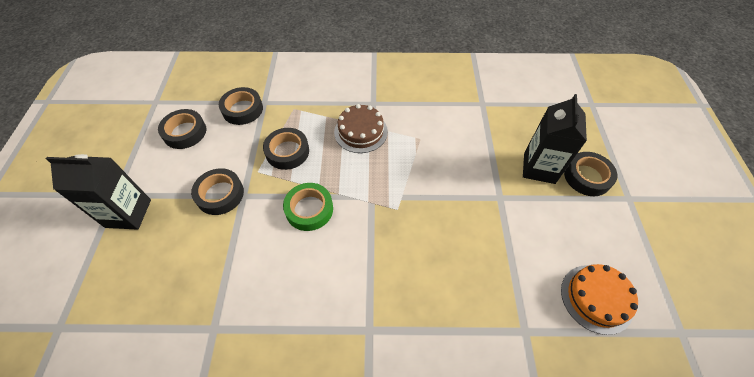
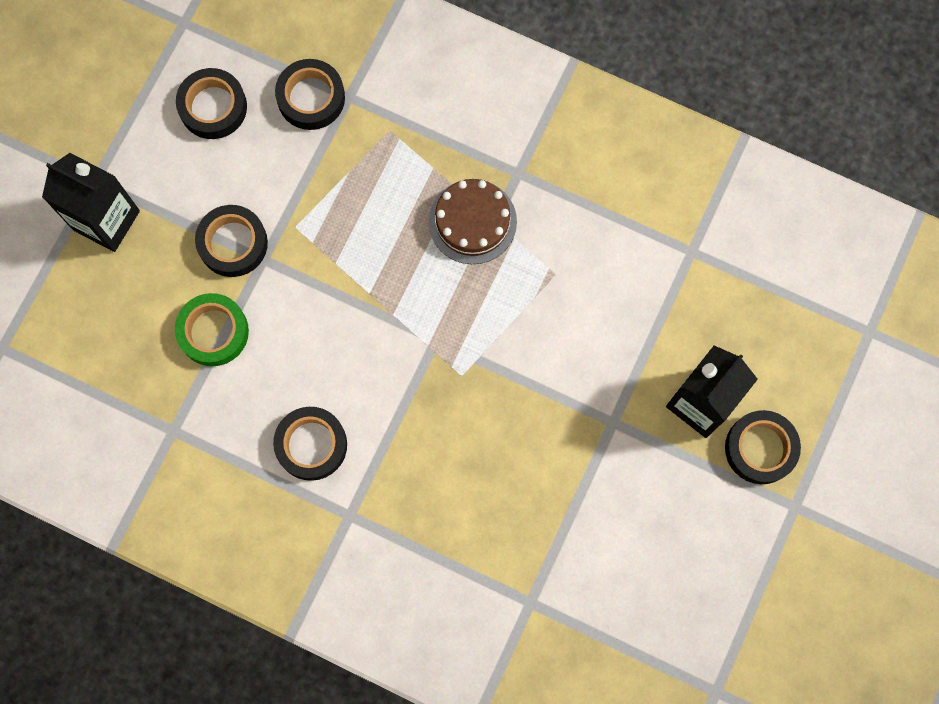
camera: 25 degrees right, 20 degrees up
black tape [263,128,309,170] -> black tape moved to [273,407,347,481]
green tape [283,183,333,231] -> green tape moved to [175,293,249,366]
orange cake [561,264,638,335] -> none

